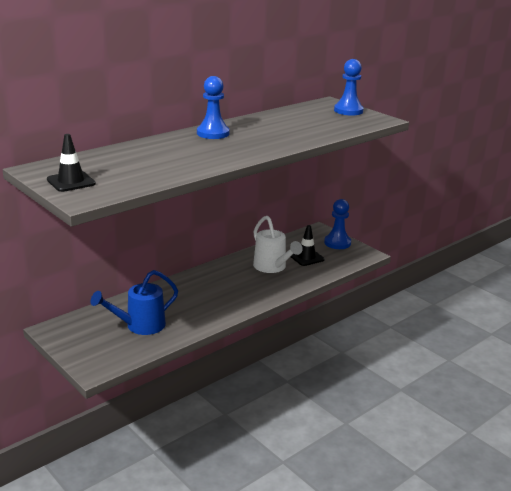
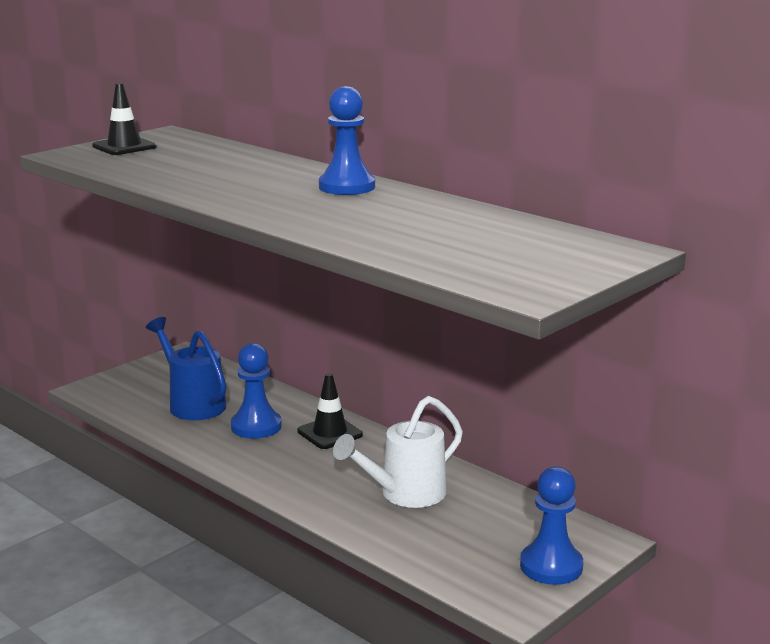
camera: 85 degrees right, 5 degrees down
black traffic cone [290,225,325,266] -> black traffic cone moved to [297,373,363,449]
blue pawn [334,59,364,115] -> blue pawn moved to [231,343,282,439]

